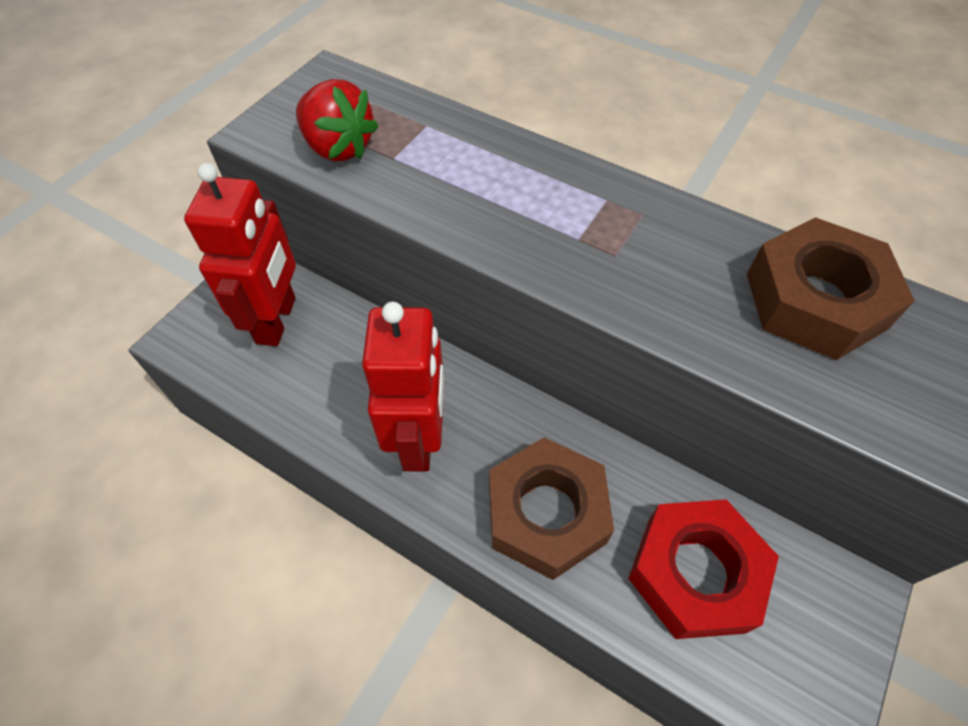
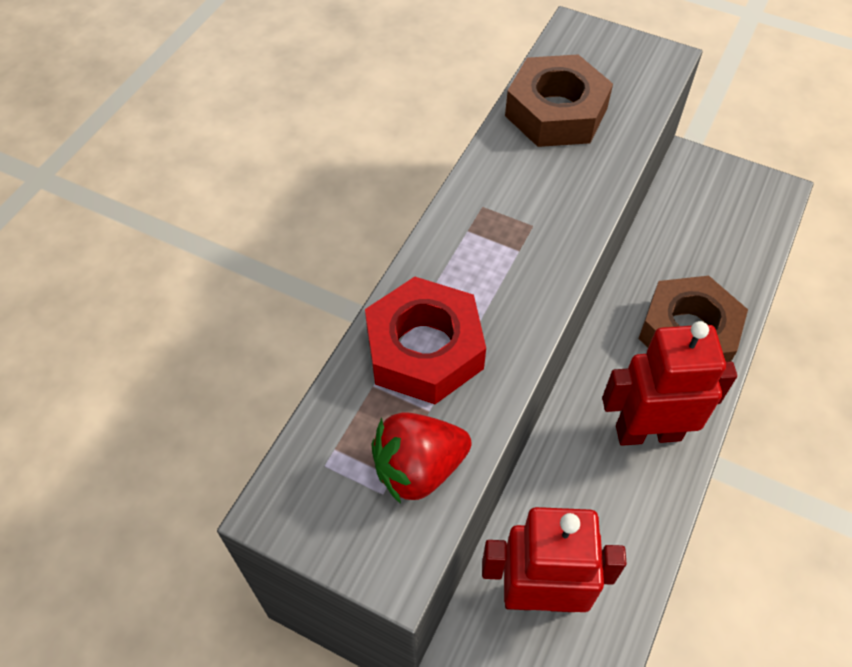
camera: 95 degrees left, 0 degrees up
red strawberry [296,79,379,161] -> red strawberry turned 150 degrees counterclockwise [371,412,472,504]
red nut [628,499,779,639] -> red nut moved to [365,277,486,404]

